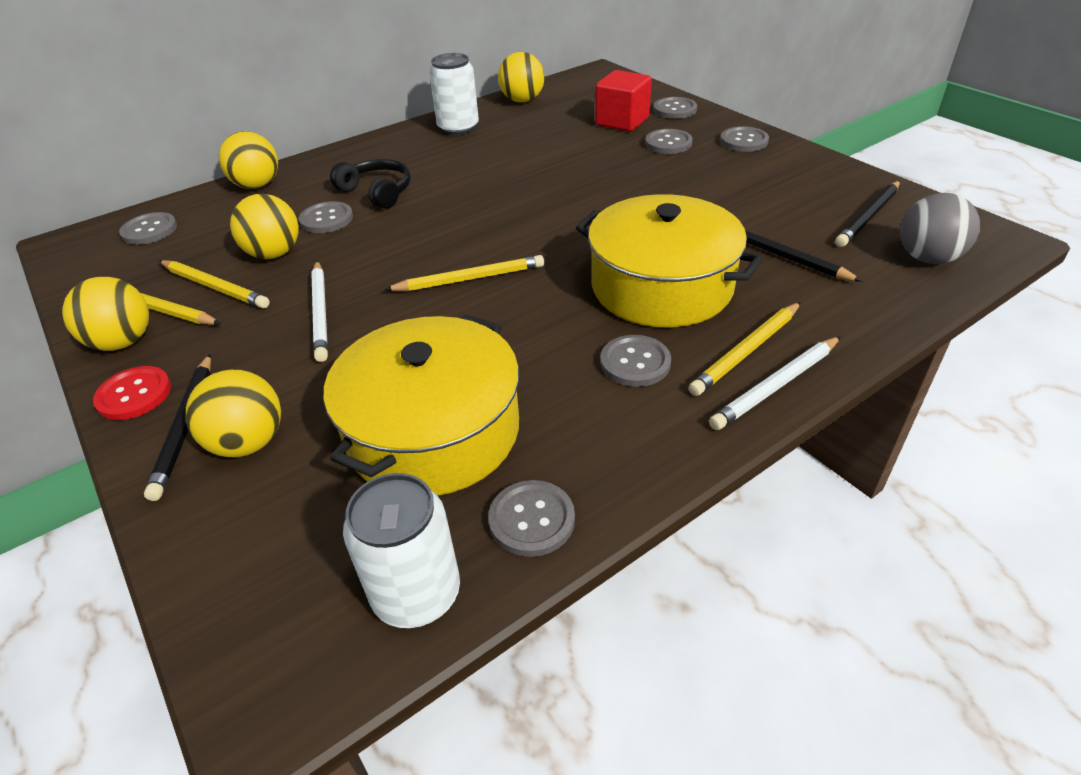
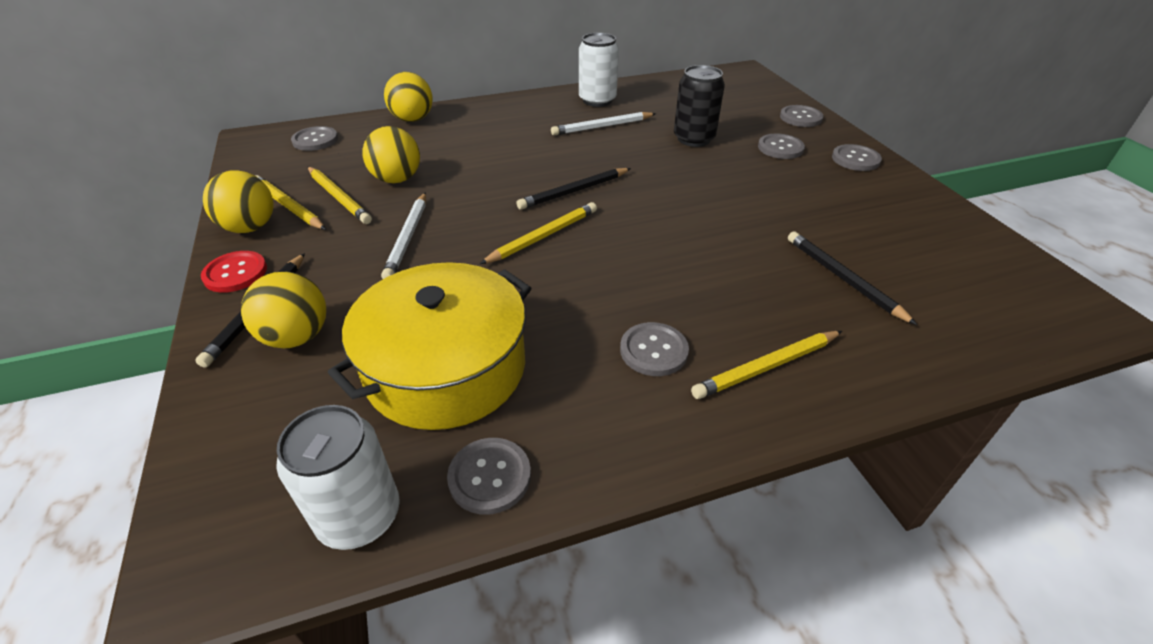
camera: 15 degrees right, 0 degrees up
grey button [299,201,353,233] -> none
black headphones [330,159,411,209] -> none
yellow pencil [384,255,544,291] -> yellow pencil turned 45 degrees counterclockwise [480,202,597,264]
yellow ball [498,52,544,102] -> none
yellow pot [576,194,763,328] -> none
red cube [595,70,652,132] -> none
white pencil [709,336,841,430] -> white pencil moved to [551,112,656,135]
black pencil [835,181,900,247] -> black pencil moved to [516,168,631,210]
grey ball [900,193,980,264] -> none
none -> black can [674,65,725,147]

